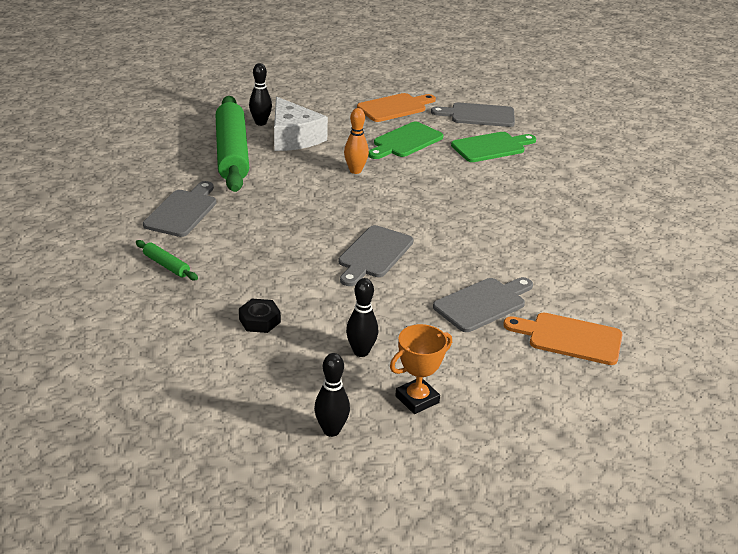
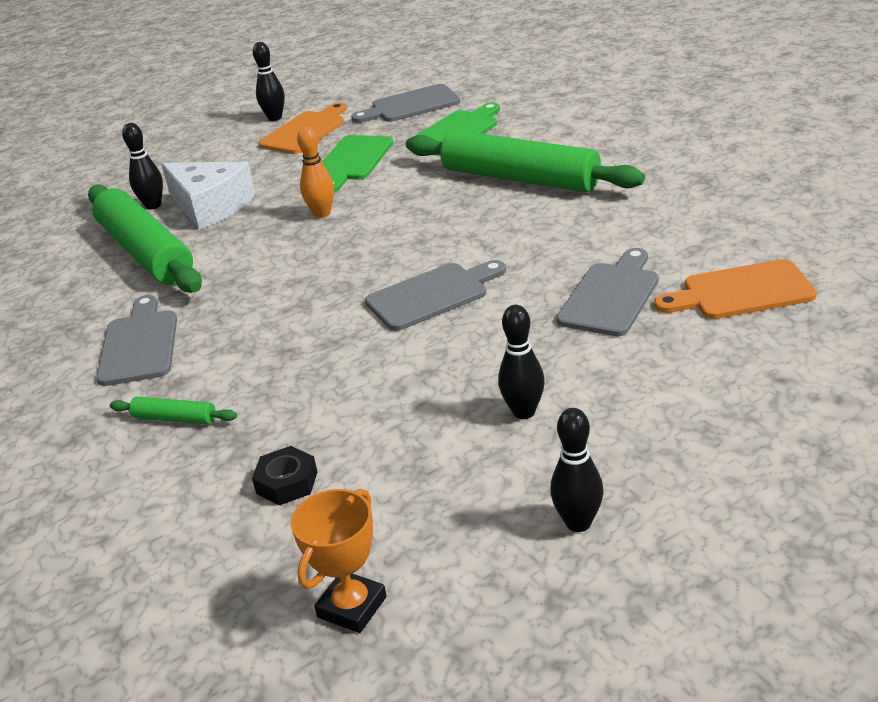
camera: 20 degrees left, 0 degrees up
black nut [239,299,281,333] -> black nut moved to [252,446,317,505]
grey cutting board [339,225,414,286] -> grey cutting board turned 120 degrees counterclockwise [365,260,506,331]
orange trophy [390,324,452,414] -> orange trophy moved to [291,489,387,633]
none -> black bowling pin [253,42,285,121]
none -> green rolling pin [406,130,645,192]

